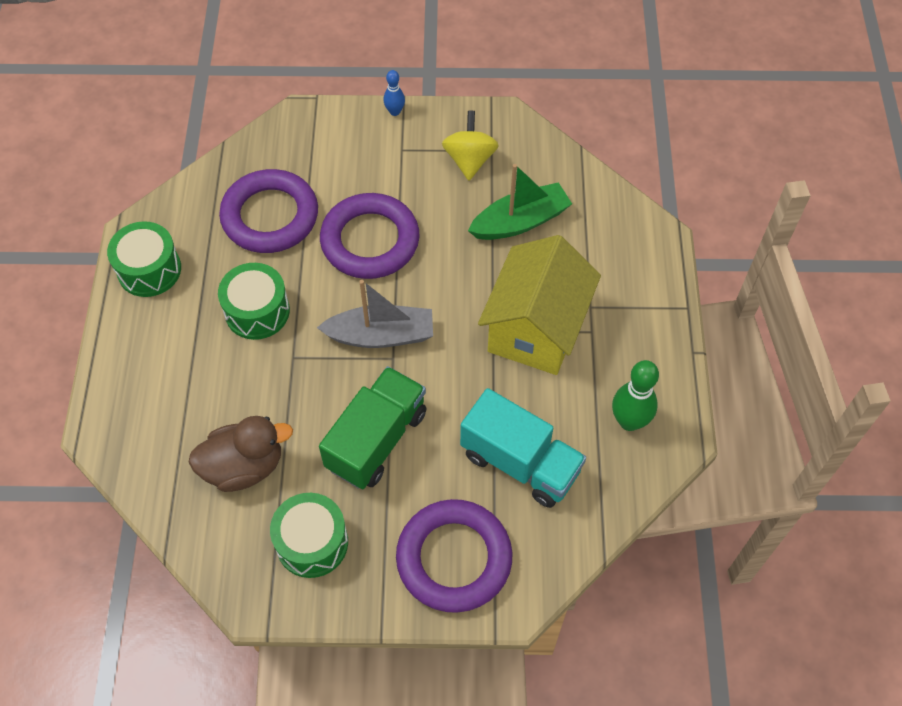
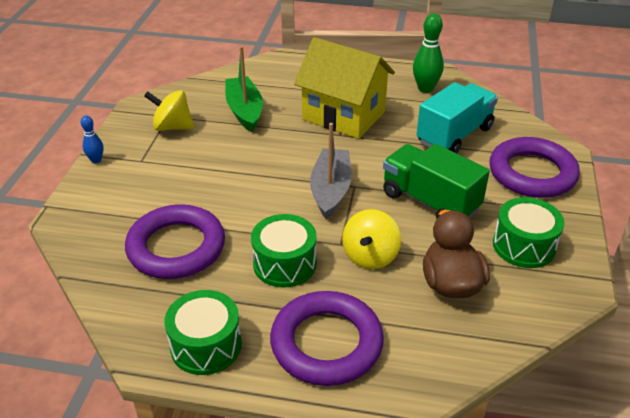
camera: 80 degrees left, 20 degrees down
purple ring [320,193,420,279] -> purple ring moved to [270,291,384,386]
none -> yellow spinning top [342,209,401,269]

